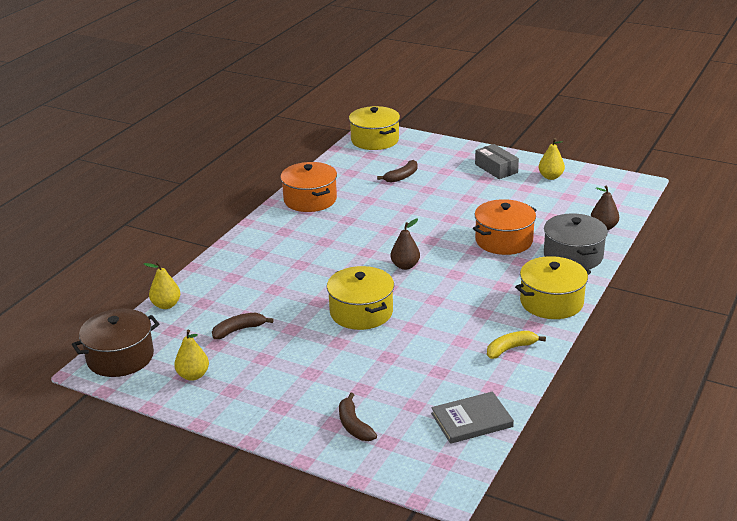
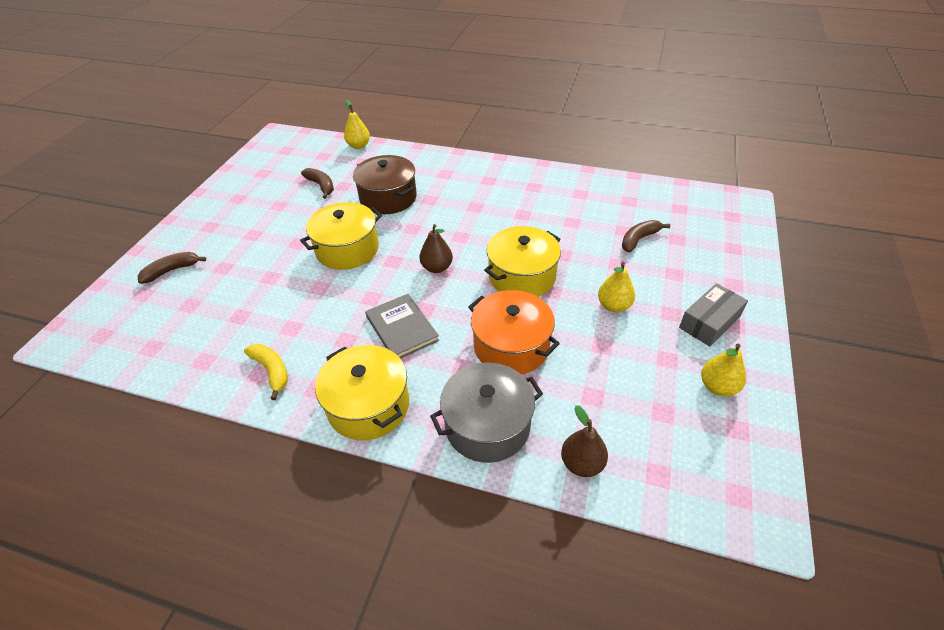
camera: 80 degrees right, 15 degrees up
brown pot [72,309,159,377] -> brown pot moved to [353,155,417,214]
yellow pear [174,330,209,381] -> yellow pear moved to [598,262,635,312]
orange pot [280,162,337,212] -> none
yellow pot [349,106,400,150] -> yellow pot moved to [484,226,561,297]
brown banana [377,160,418,183] -> brown banana turned 105 degrees clockwise [622,220,670,252]
grey book [431,391,514,444] -> grey book moved to [365,294,439,359]

